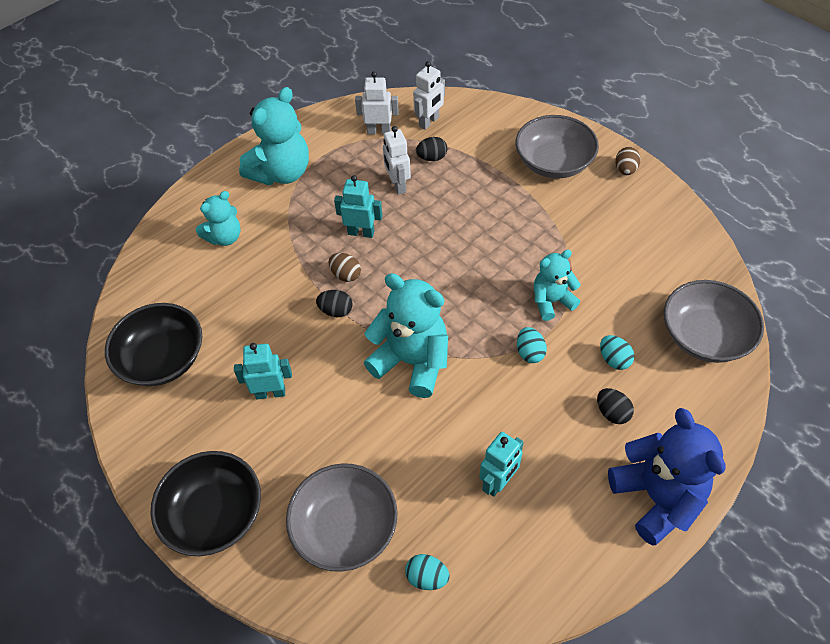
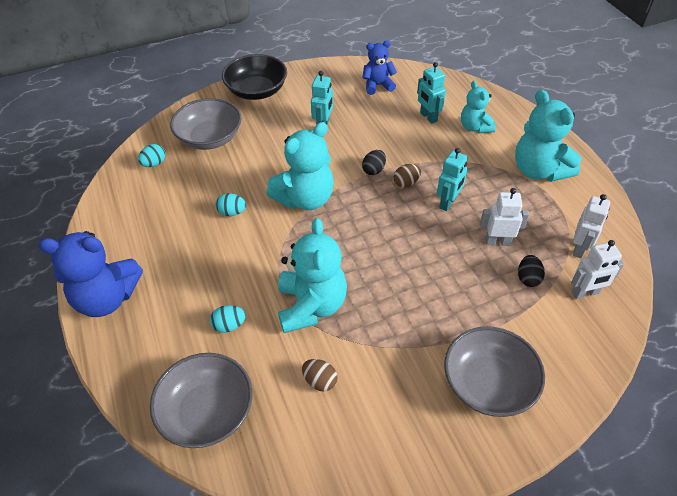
camera: 110 degrees right, 5 degrees down
black bowl [105,303,202,386] -> blue teddy bear [362,40,397,95]
white robot [413,61,445,130] -> white robot turned 75 degrees counterclockwise [571,240,624,299]
turquoise robot [480,432,524,497] -> turquoise robot moved to [417,62,446,124]
turquoise egg [517,327,547,363] -> turquoise egg moved to [216,193,246,216]
turquoise teddy bear [534,250,581,321] -> turquoise teddy bear [278,218,347,333], size x1.67
black egg [597,388,634,424] -> none
brown egg [615,147,641,175] -> brown egg moved to [302,359,337,391]

